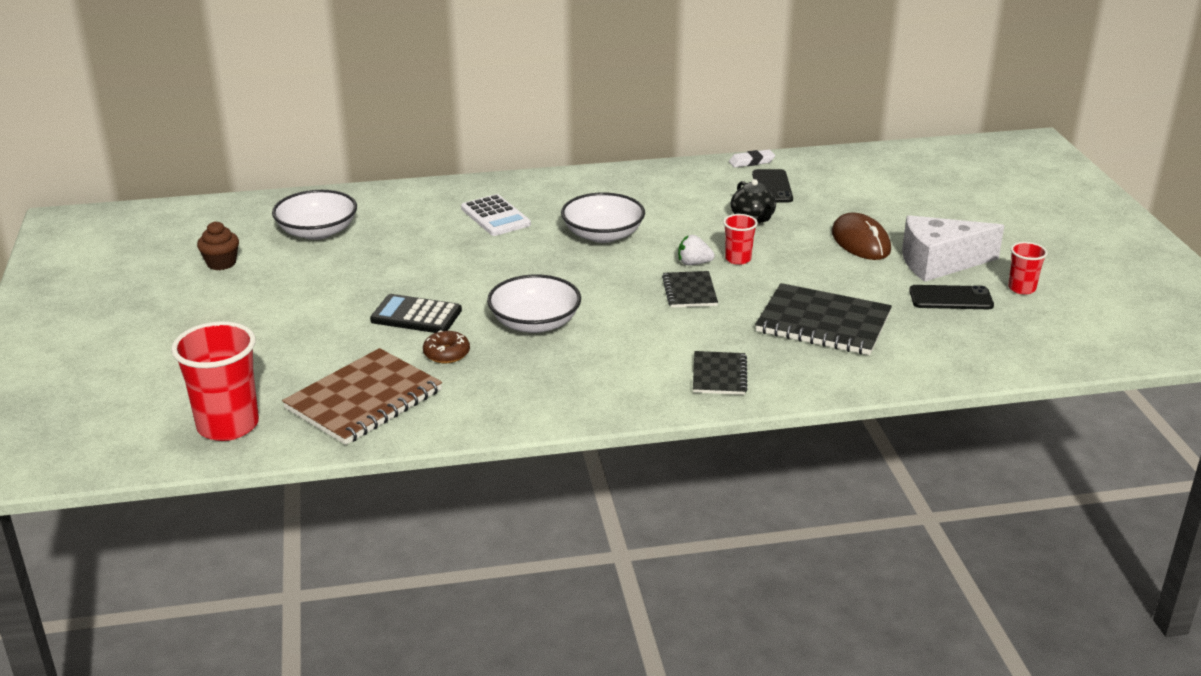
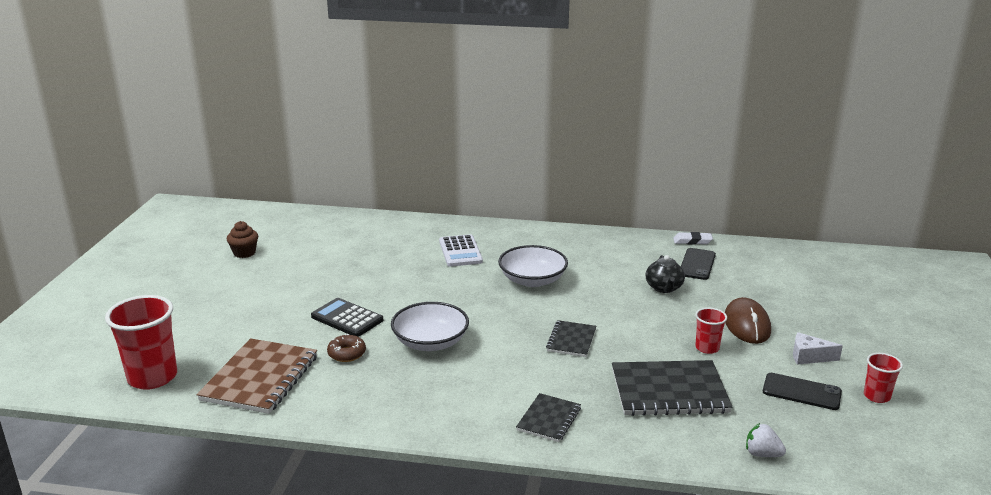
camera: 20 degrees right, 5 degrees down
white bowl [272,190,357,240] -> none
brown notebook [282,348,442,445] -> brown notebook turned 45 degrees counterclockwise [197,338,317,414]
white strawberry [678,235,715,265] -> white strawberry moved to [746,423,786,457]
red cup [723,214,758,265] -> red cup moved to [695,308,727,354]
black notebook [755,283,892,355] -> black notebook turned 45 degrees counterclockwise [612,360,733,416]
white cheese [902,215,1004,282] -> white cheese [793,332,843,365], size x0.51

